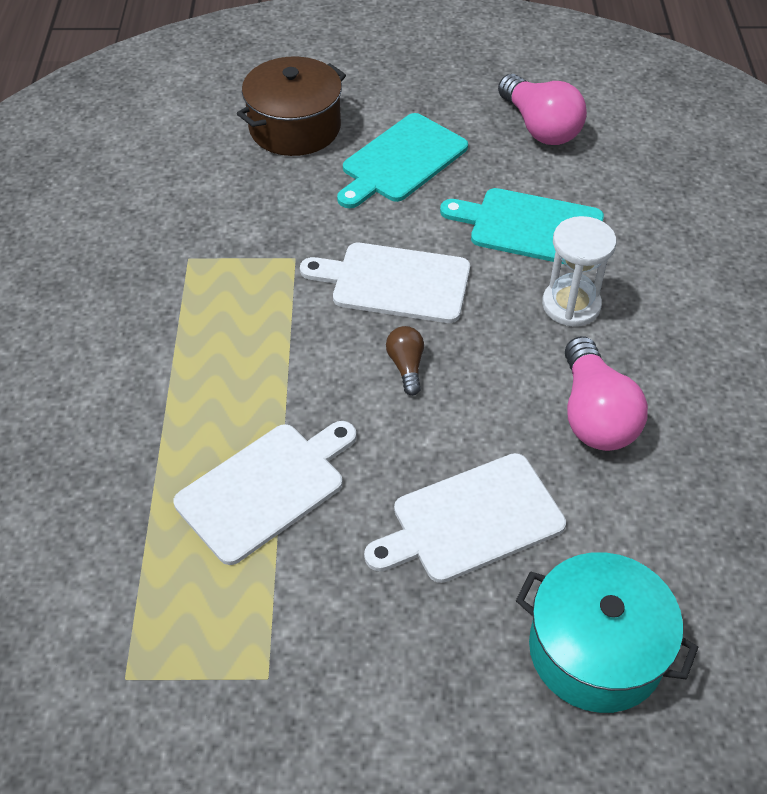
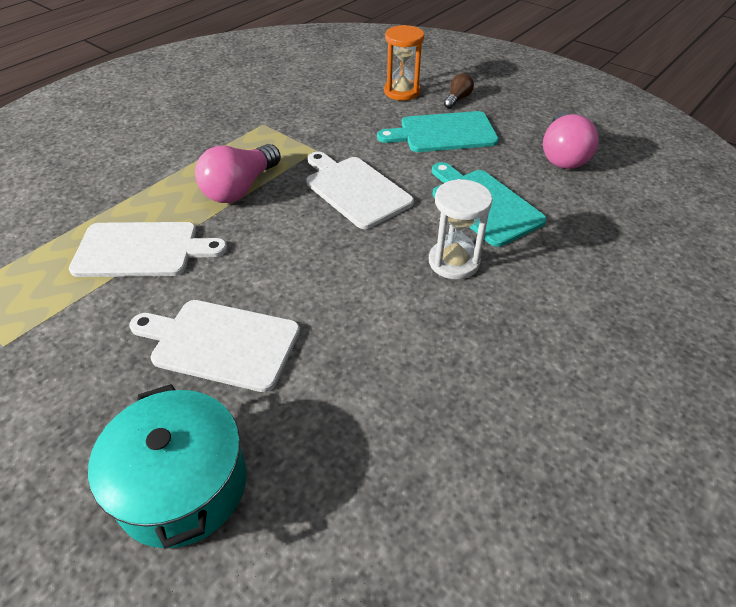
camera: 40 degrees right, 5 degrees down
brown pot [237,56,346,156] -> orange hourglass [384,25,424,101]
brown light bulb [386,326,424,396] -> brown light bulb moved to [444,73,474,109]
pink light bulb [565,336,648,451] -> pink light bulb moved to [195,144,281,203]

